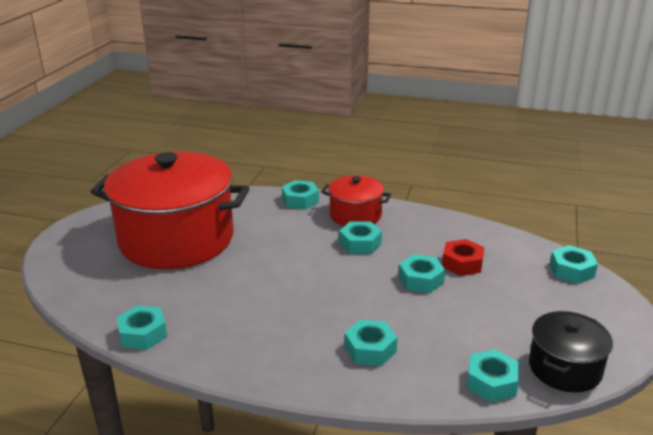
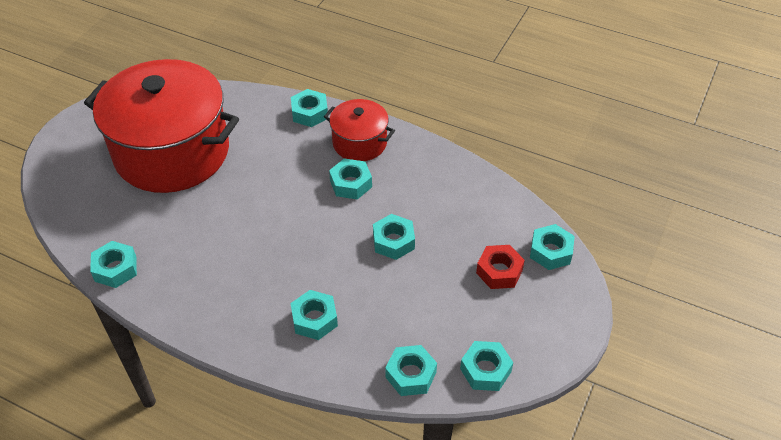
camera: 10 degrees right, 20 degrees up
red nut [442,239,484,276] -> red nut moved to [476,245,525,289]
black pot [529,311,613,393] -> turquoise nut [460,341,513,391]

